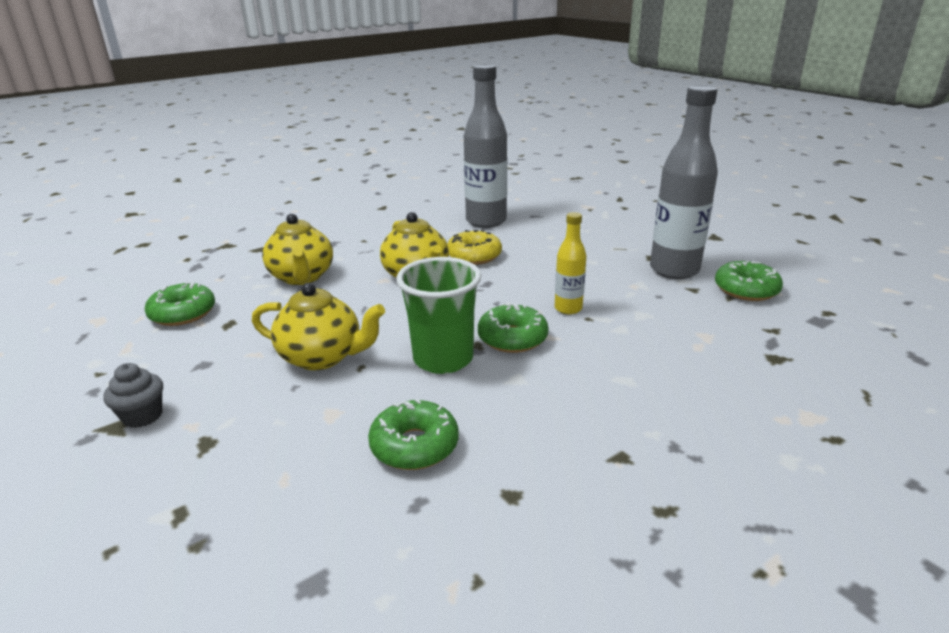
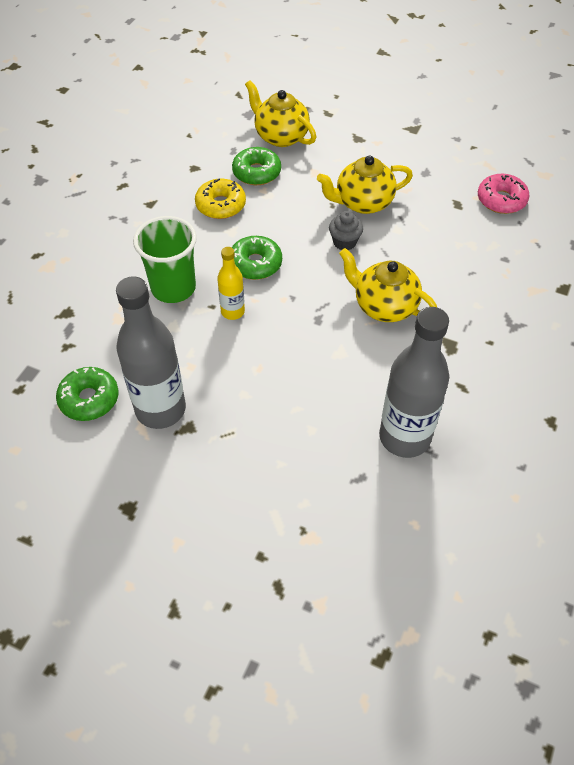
camera: 150 degrees right, 25 degrees up
grey cupcake [104,363,163,428] -> grey cupcake moved to [329,211,363,250]
green donut [145,281,215,326] -> pink donut [478,174,529,214]
yellow teapot [262,214,333,285] -> yellow teapot moved to [245,80,316,147]
green cup [396,257,481,374] -> green cup moved to [133,216,197,303]
yellow donut [447,230,502,265] -> yellow donut moved to [195,178,246,219]

